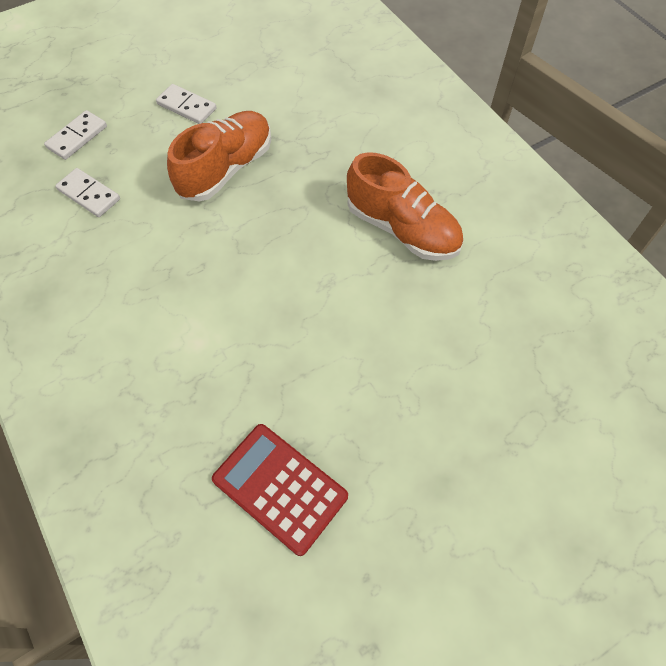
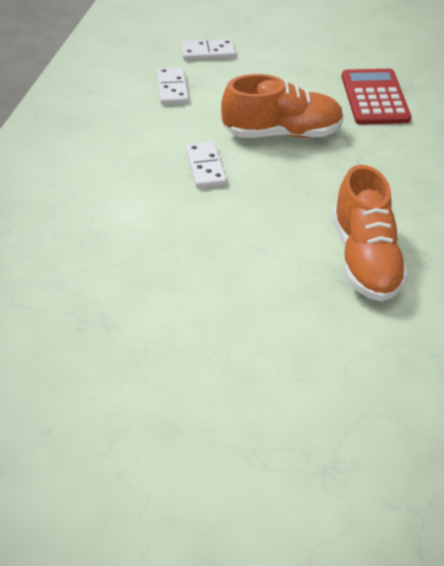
camera: 45 degrees right, 15 degrees down
white domino [156,84,217,124] -> white domino moved to [186,142,227,188]
red calculator [212,424,348,556] -> red calculator moved to [341,69,411,125]

